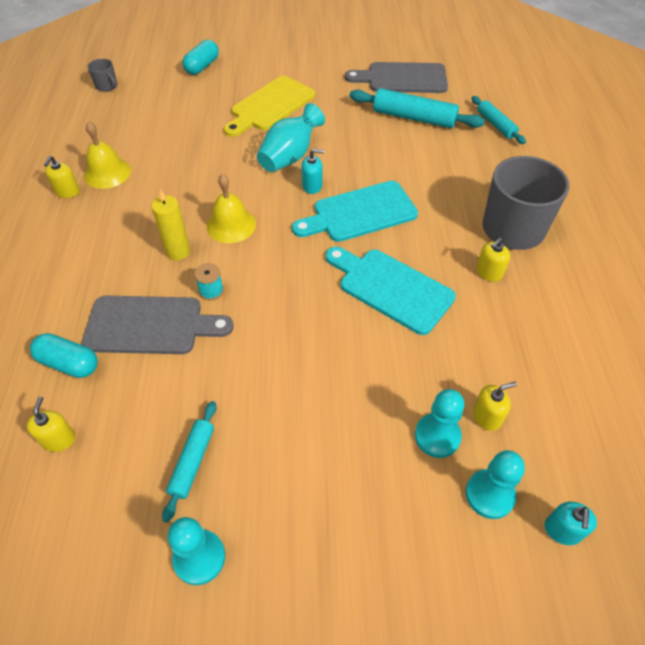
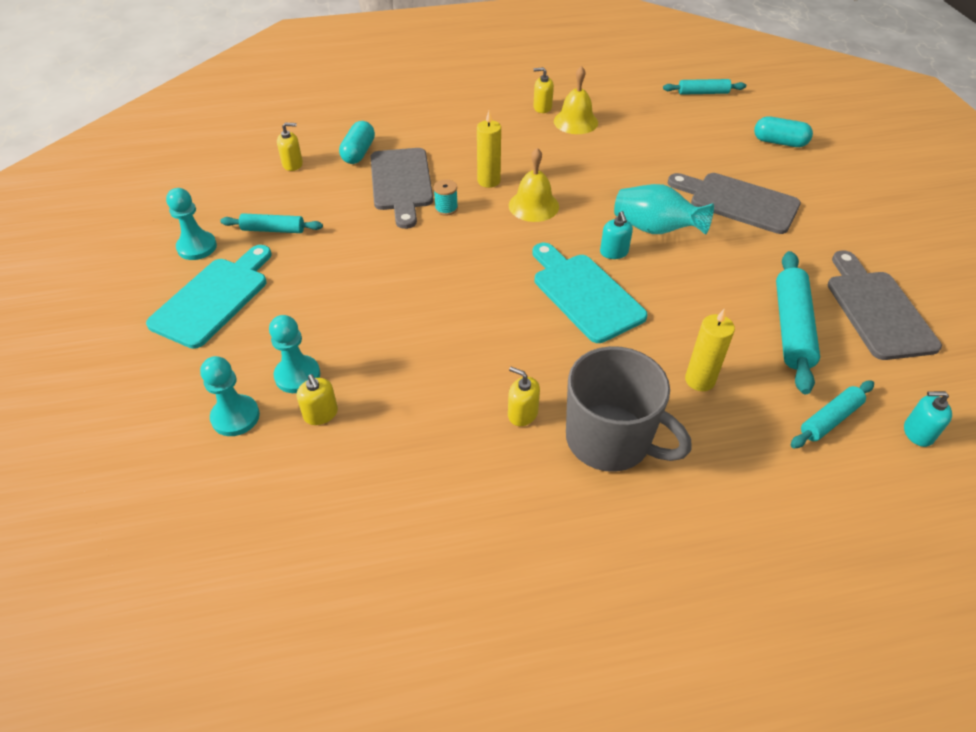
camera: 80 degrees right, 5 degrees down
grey mug [87,59,117,92] -> turquoise rolling pin [663,79,746,95]
yellow cutting board [224,76,315,137] -> grey cutting board [668,173,801,234]
turquoise cutting board [325,247,456,335] -> turquoise cutting board moved to [146,245,272,349]
turquoise soap dispenser [544,502,597,545] -> turquoise soap dispenser moved to [904,391,952,447]
none -> yellow candle [685,309,735,391]

